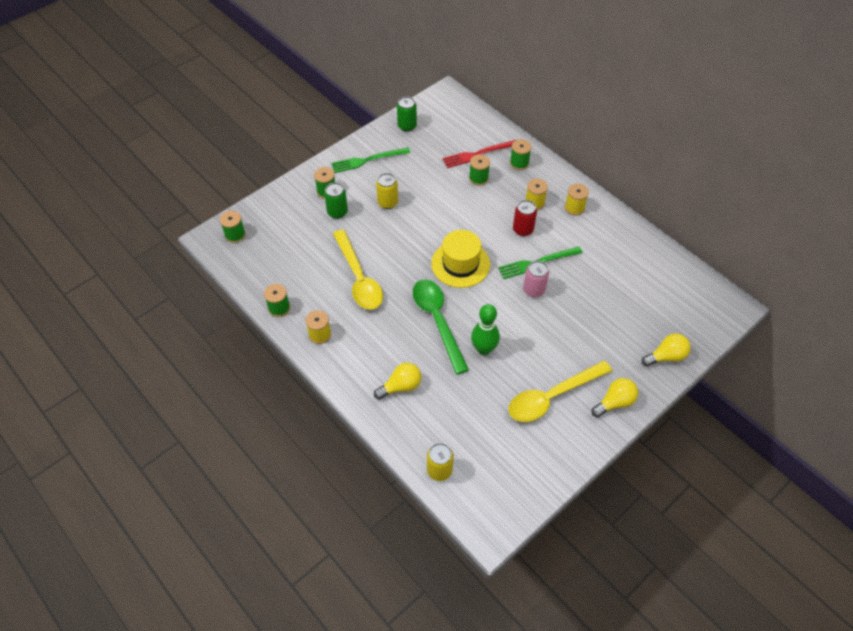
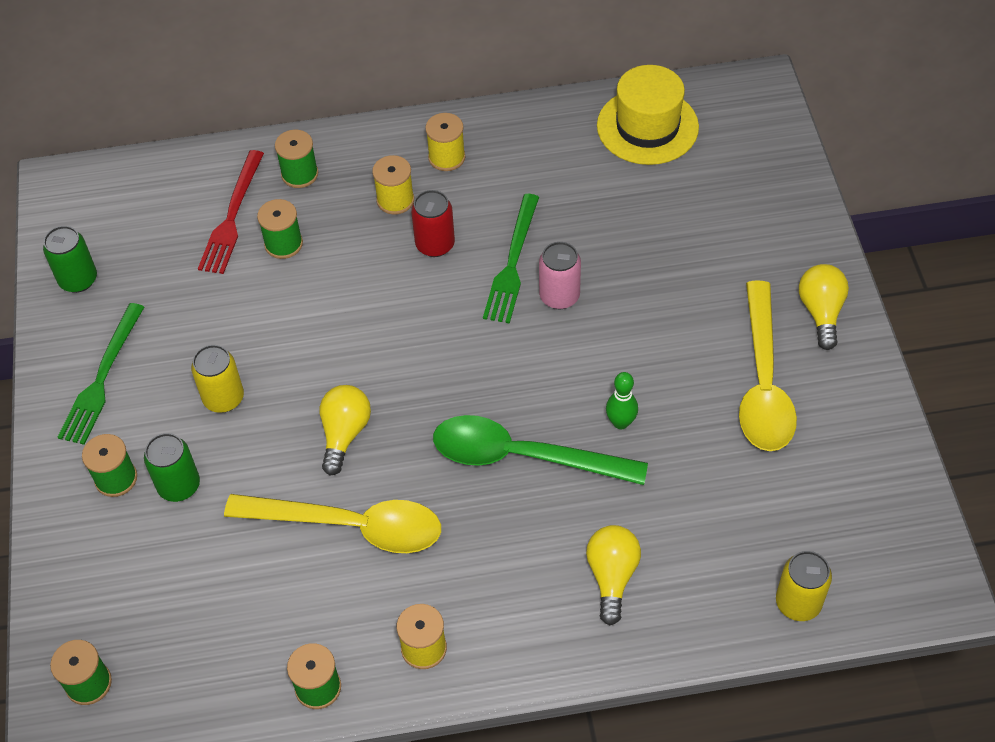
camera: 55 degrees left, 0 degrees up
yellow hat [431,230,490,288] -> yellow hat moved to [597,65,699,165]
green bowling pin [471,304,500,355] -> green bowling pin [606,372,638,429], size x0.62
yellow light bulb [642,333,691,367] -> yellow light bulb moved to [320,385,371,475]

